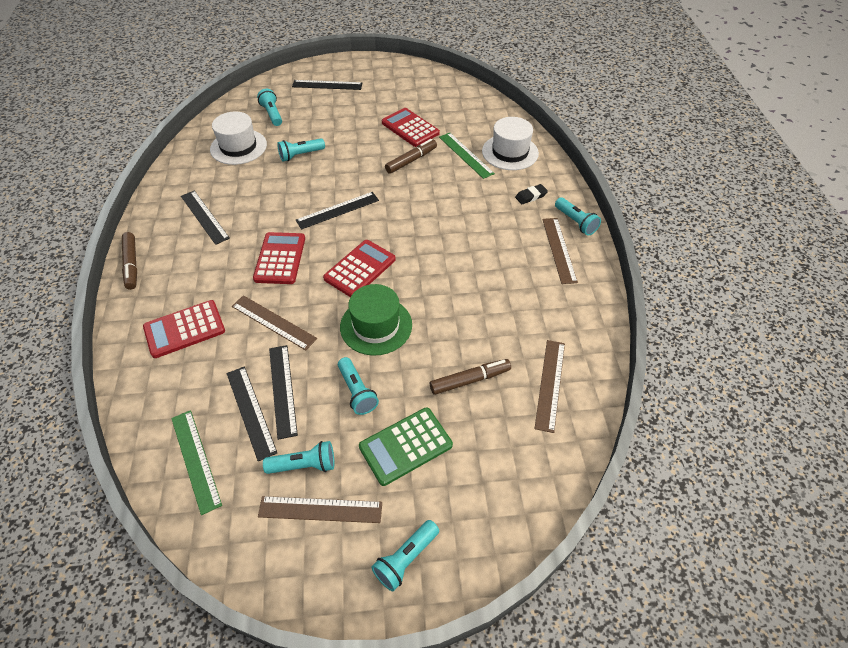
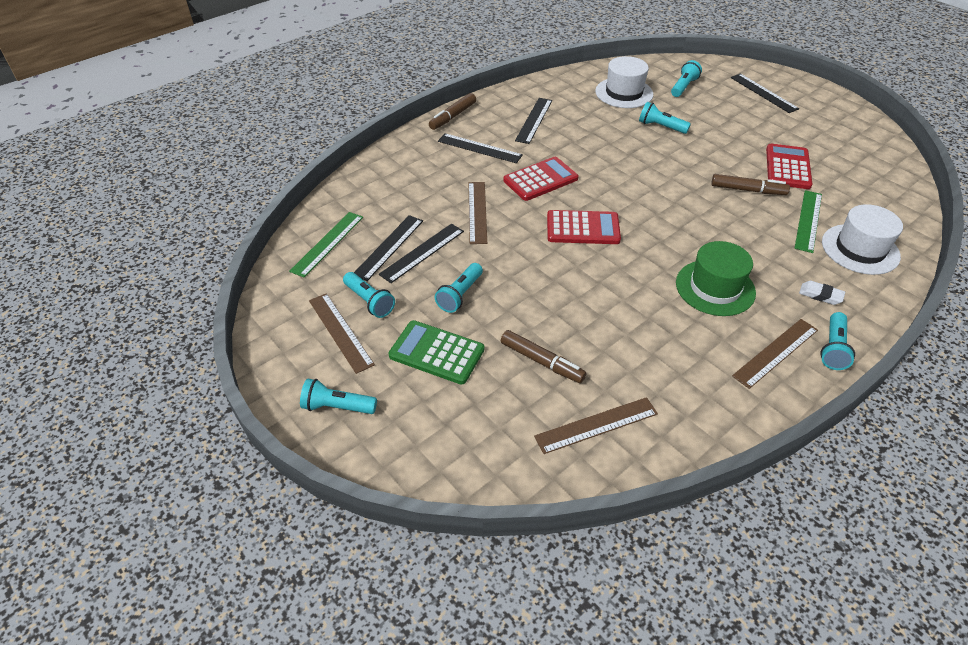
camera: 55 degrees right, 5 degrees down
red calculator [143,300,225,358] -> none
black ruler [296,192,379,230] -> black ruler moved to [438,133,523,163]
green hat [340,284,412,356] -> green hat moved to [676,241,756,316]
black eraser [515,184,548,204] -> white eraser [799,281,845,305]

